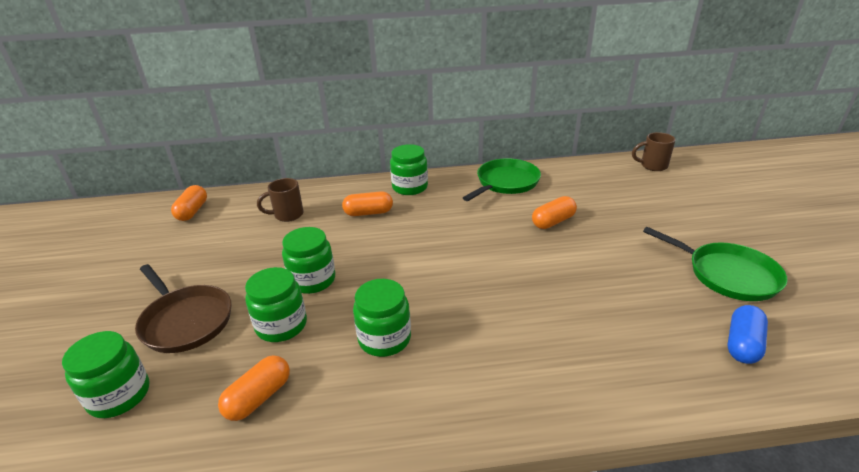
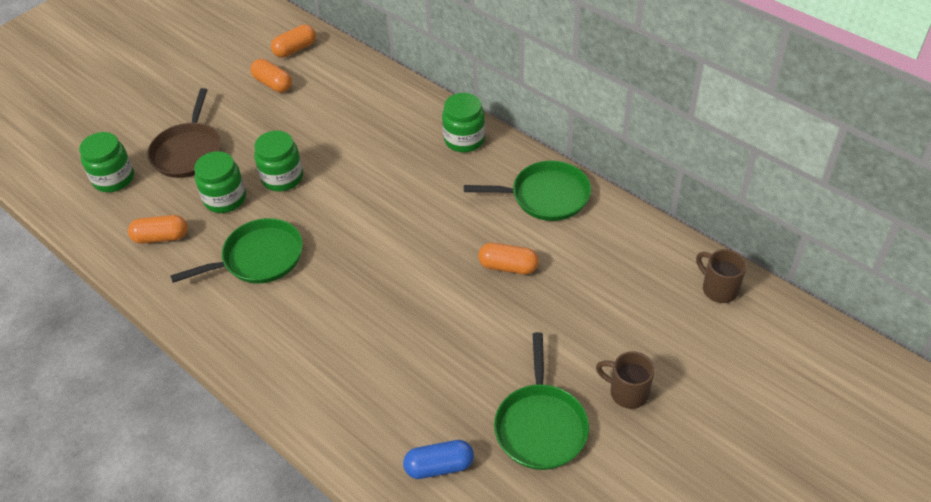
camera: 50 degrees right, 15 degrees up
brown mug [257,178,304,222] -> brown mug moved to [596,351,655,409]
orange capsule [342,191,393,216] -> orange capsule moved to [250,59,292,92]
green jar [353,279,411,357] -> green pan [170,218,303,284]

